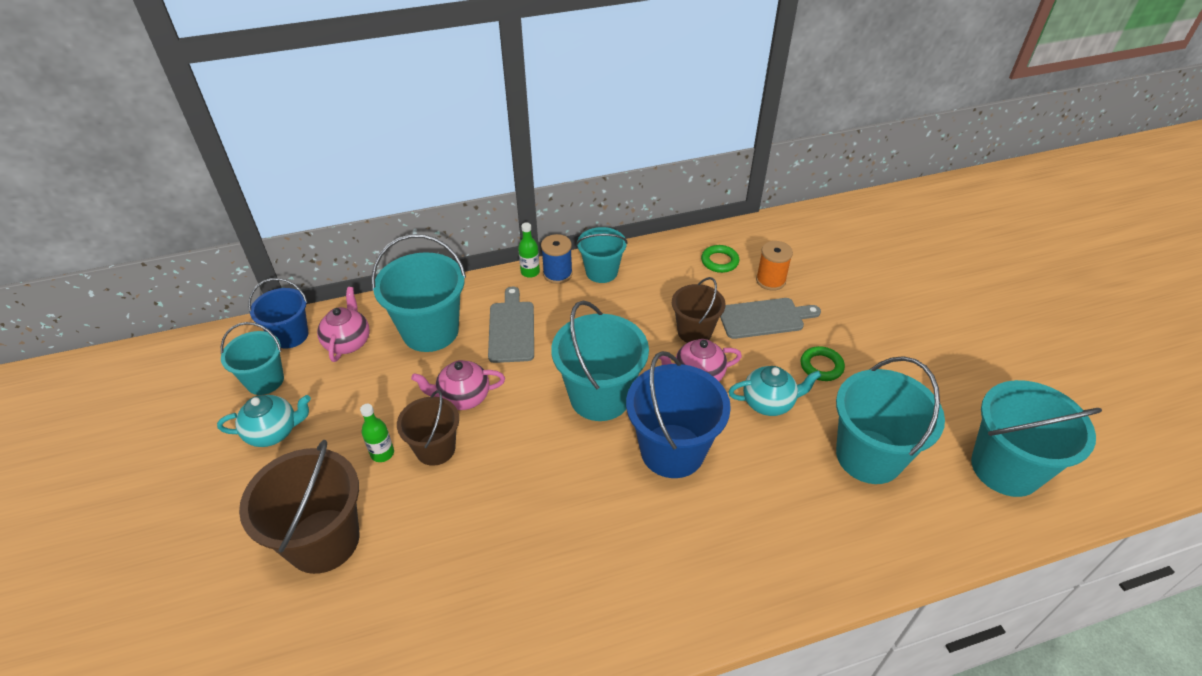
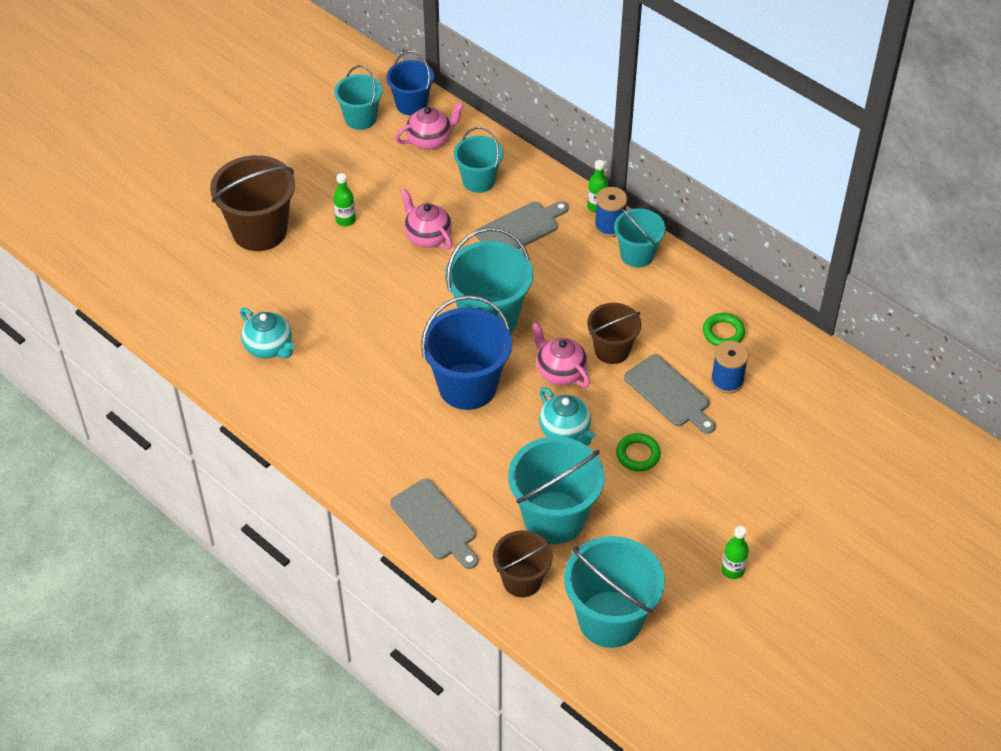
camera: 60 degrees right, 5 degrees up
turquoise teapot [217,395,311,447] -> turquoise teapot moved to [240,308,294,358]
turquoise bucket [371,234,466,352] -> turquoise bucket [454,127,503,193], size x0.61
brown bucket [397,390,459,466] -> brown bucket moved to [493,530,553,597]
orange spool [756,241,793,291] -> blue spool [711,341,749,394]
none -> grey cutting board [390,479,478,569]
none -> green bottle [721,526,749,579]

